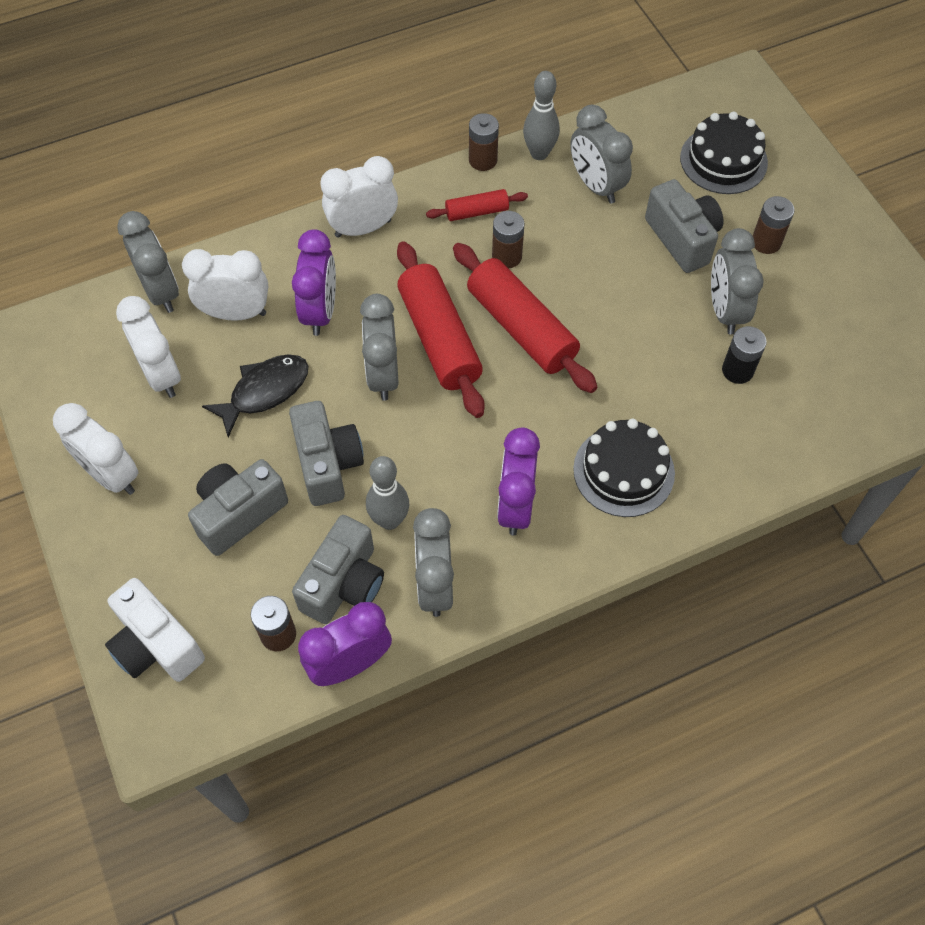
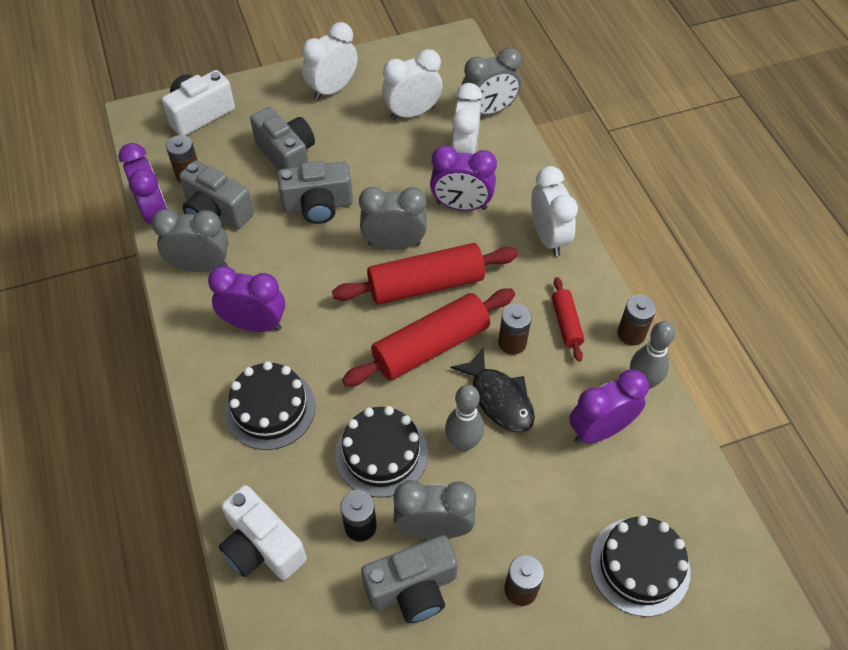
camera: 95 degrees right, 5 degrees down
black fish [202,354,308,437] -> black fish moved to [451,347,535,433]
grey bowling pin [366,456,409,530] -> grey bowling pin moved to [445,385,484,452]
grey clock [570,105,633,204] -> purple clock [569,369,649,444]
grey camera [645,179,724,273] -> grey camera moved to [361,535,458,623]
none -> white camera [219,485,307,580]
none -> black cake [335,406,428,498]

